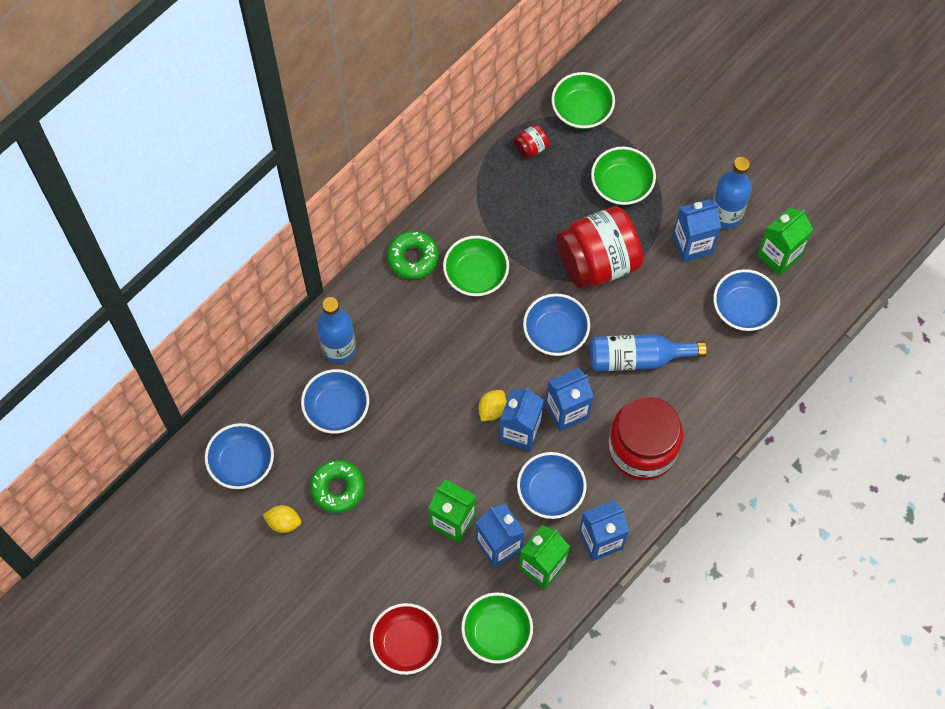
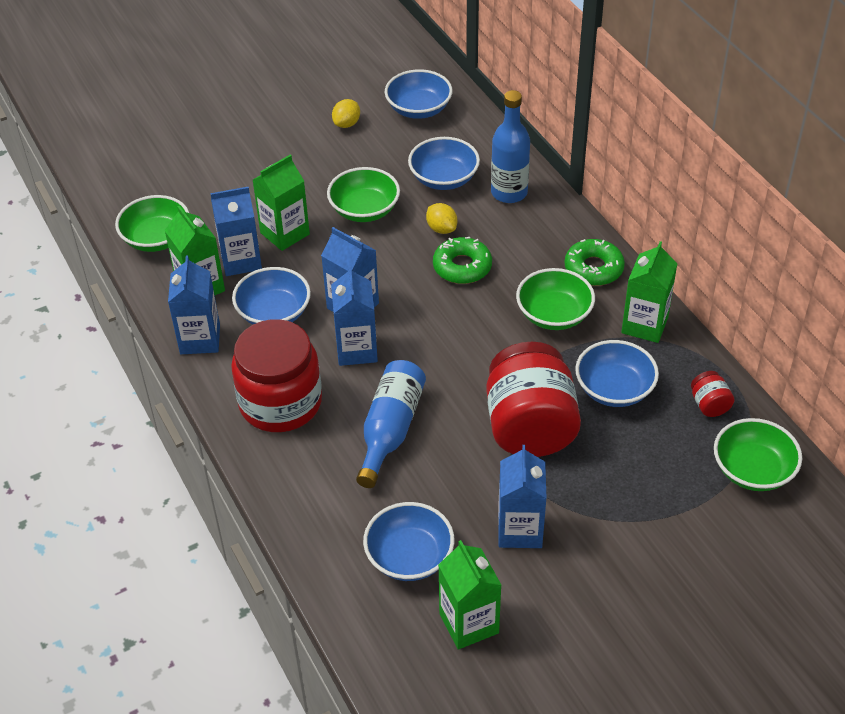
camera: 110 degrees right, 20 degrees down
green donut [310,460,365,513] -> green donut moved to [433,237,492,284]
red bowl [370,603,442,675] -> none
yellow lemon [478,390,507,421] -> yellow lemon moved to [426,203,457,234]
blue bowl [523,293,590,356] -> blue bowl moved to [575,340,659,407]
green bowl [591,147,656,205] -> green bowl moved to [327,167,400,222]
blue bottle [713,157,752,228] -> none
none -> green carton [621,241,677,343]

